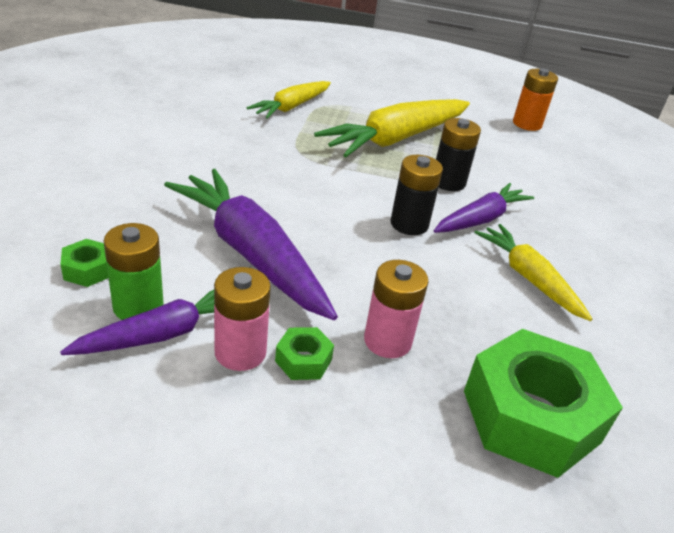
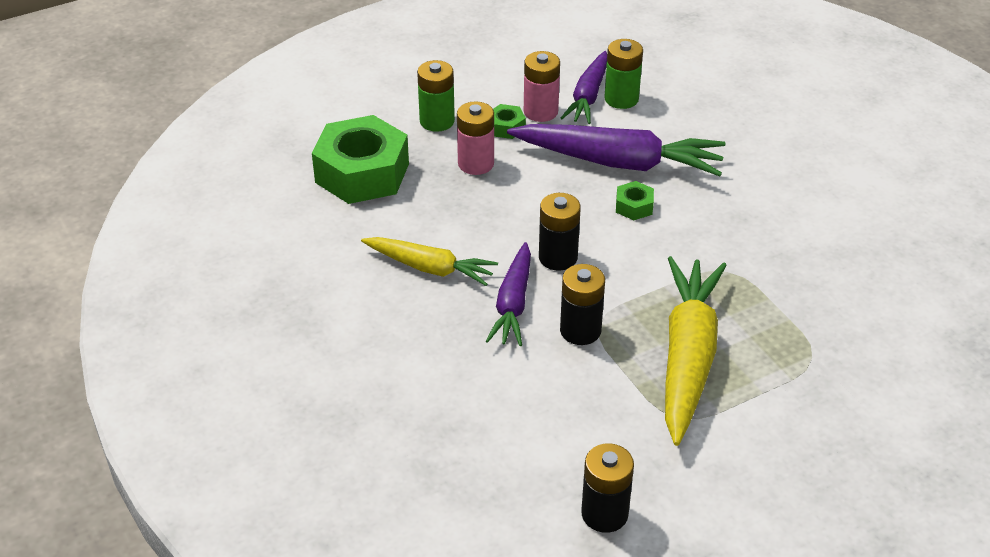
camera: 145 degrees right, 5 degrees up
green nut [60,239,108,287] -> green nut moved to [616,181,654,220]
yellow carrot [247,81,331,119] -> none
orange battery [513,68,558,131] -> black battery [581,443,634,533]
none -> green battery [417,60,455,132]

